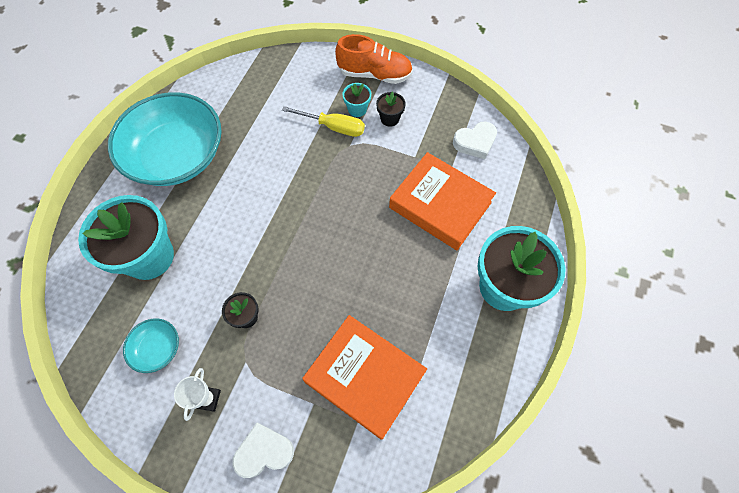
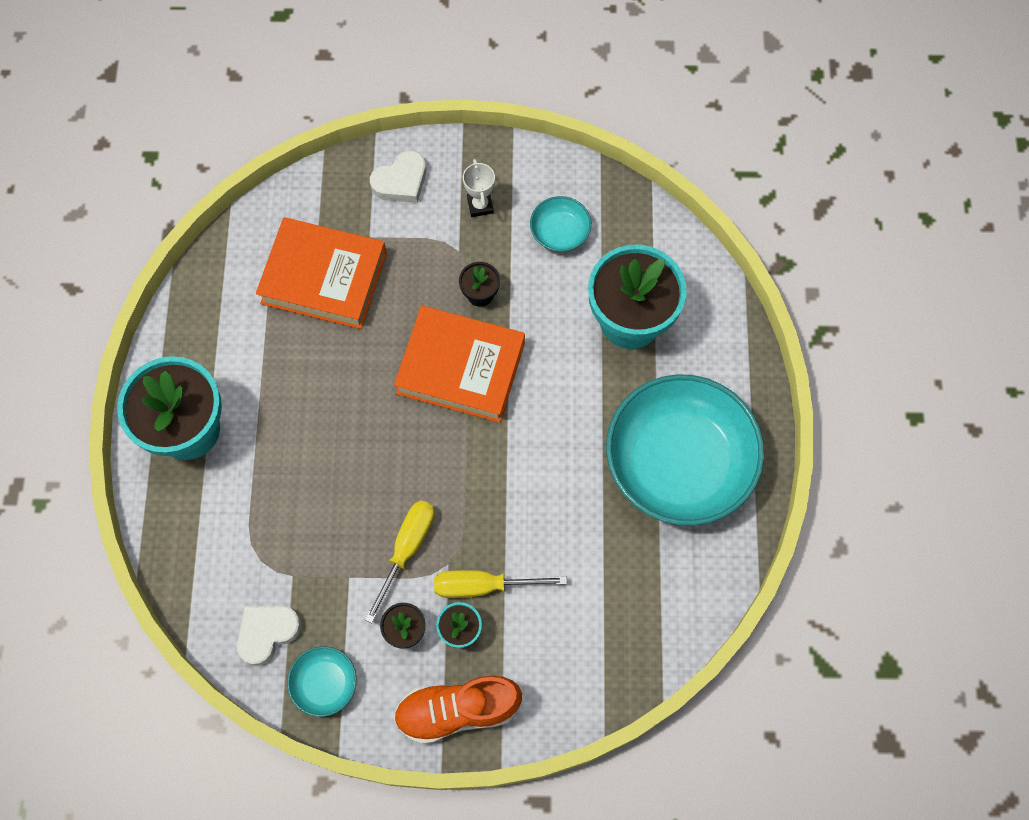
camera: 160 degrees right, 5 degrees up
orange book [389,152,496,250] -> orange book moved to [394,306,525,423]
none -> turquoise bowl [287,646,357,717]
none -> yellow screwdriver [365,500,434,623]

